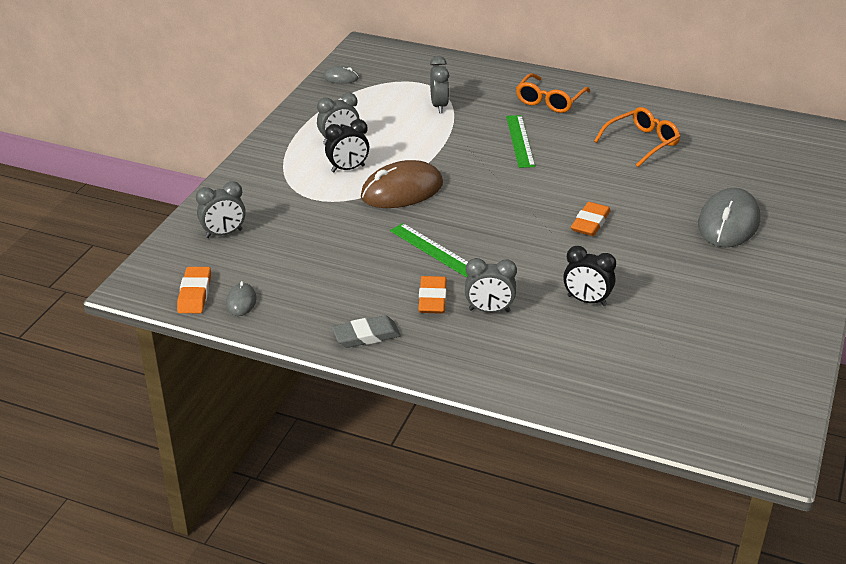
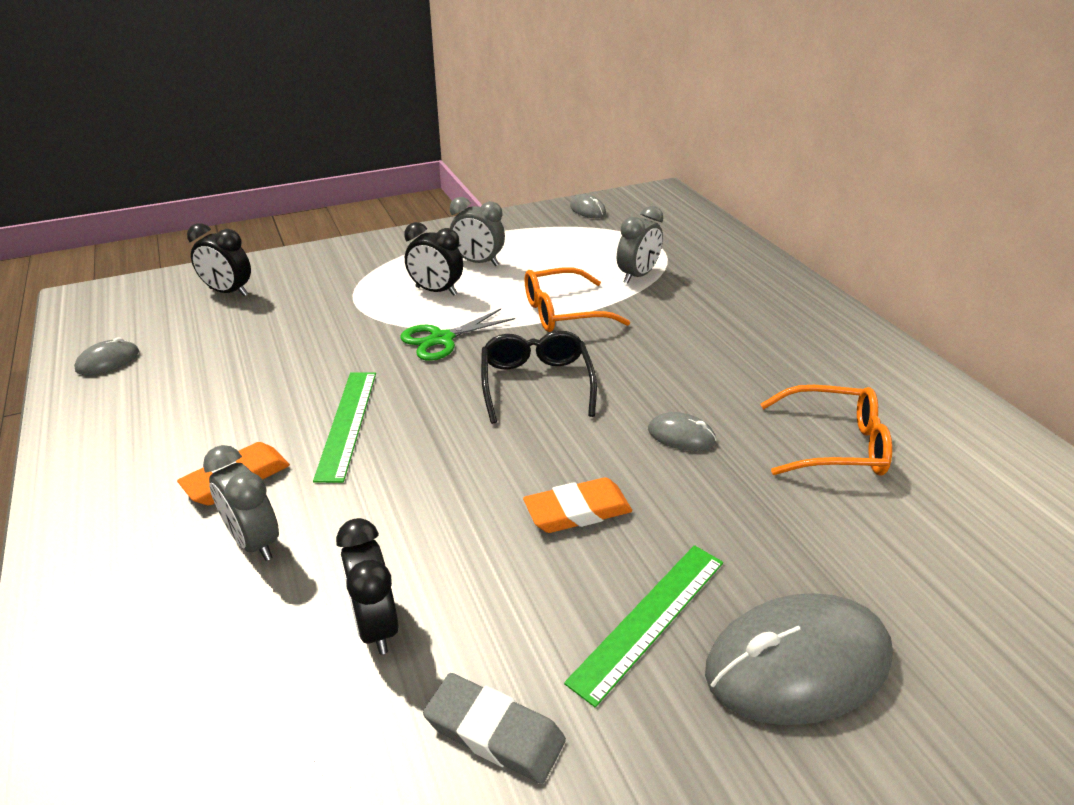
camera: 45 degrees right, 0 degrees up
orange eraser [177,267,211,313] -> none
grey clock [196,181,246,238] -> black clock [187,223,251,296]
grey eraser [332,315,401,348] -> grey eraser moved to [423,673,566,784]
brown mouse [361,160,443,208] -> green scissors [400,309,515,361]
green ruler [506,115,535,168] -> green ruler moved to [564,545,723,707]
orange glasses [516,73,590,113] -> orange glasses moved to [525,267,630,332]
none -> black glasses [481,331,597,424]
none -> grey mouse [648,412,716,451]

